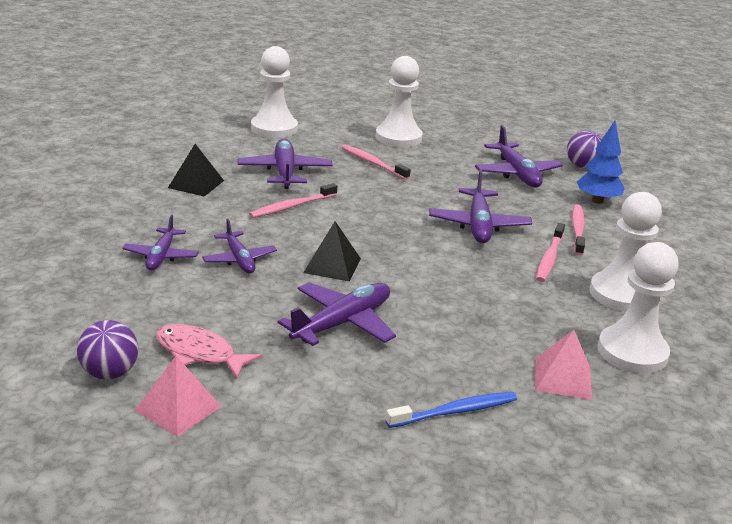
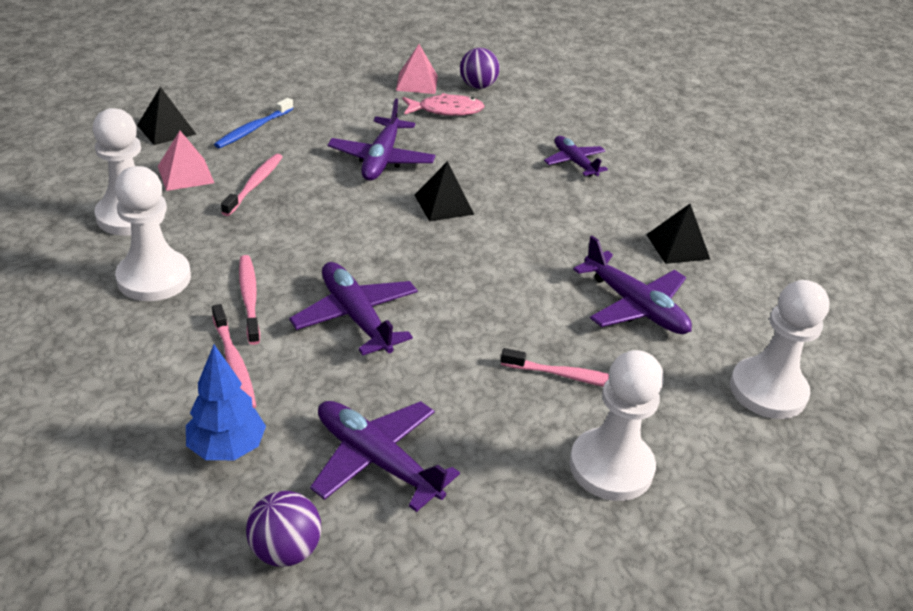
camera: 145 degrees right, 10 degrees up
purple plane [202,218,277,273] -> none
pink toothbrush [249,183,337,218] -> pink toothbrush moved to [221,154,283,216]
none -> black pyramid [137,87,196,145]

